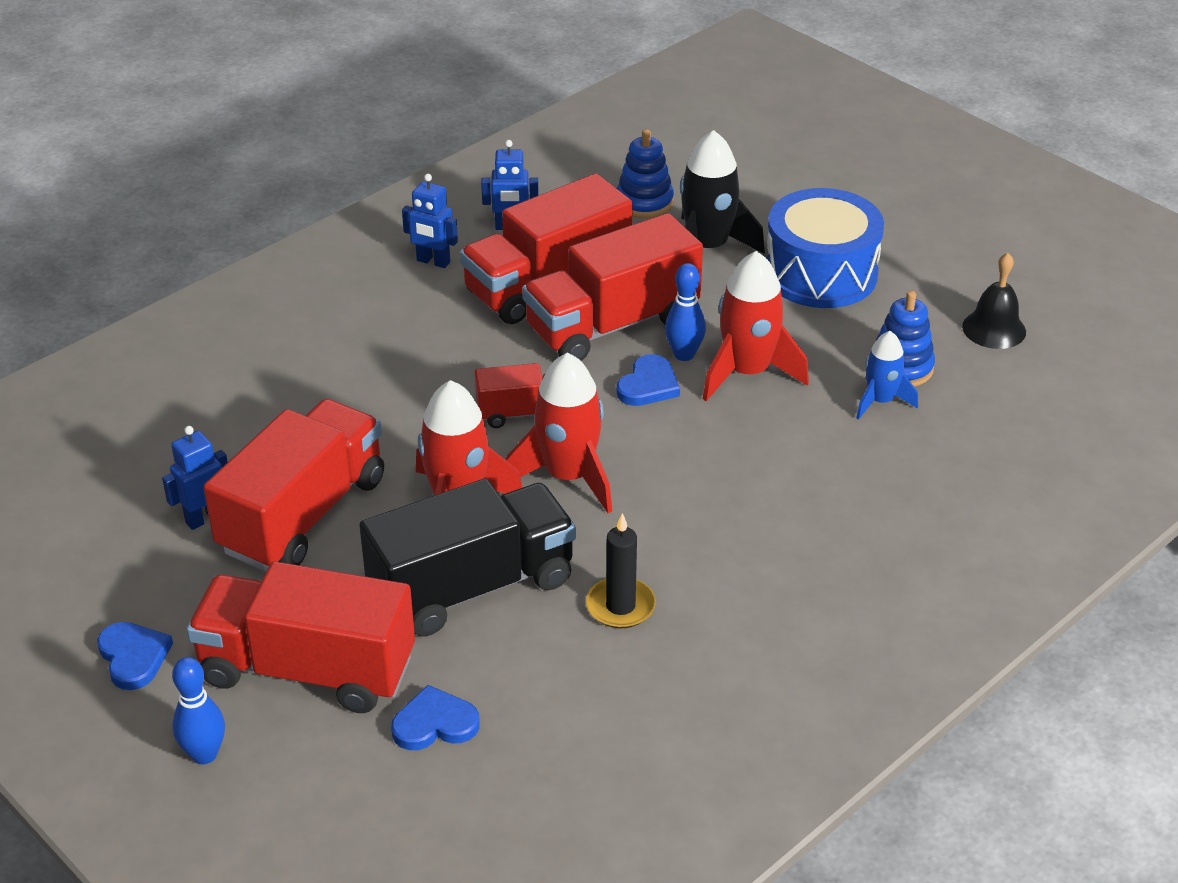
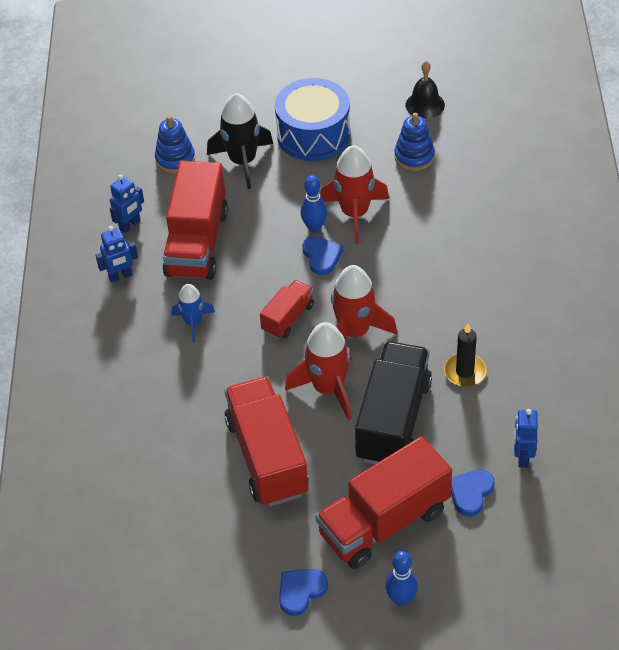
camera: 45 degrees left, 10 degrees up
blue heart [97,622,173,690] -> blue heart turned 60 degrees counterclockwise [279,569,328,616]
blue robot [162,426,228,530] -> blue robot moved to [514,409,538,468]
red truck [522,213,703,361] -> none
blue rocket [856,331,918,420] -> blue rocket moved to [172,284,215,342]

